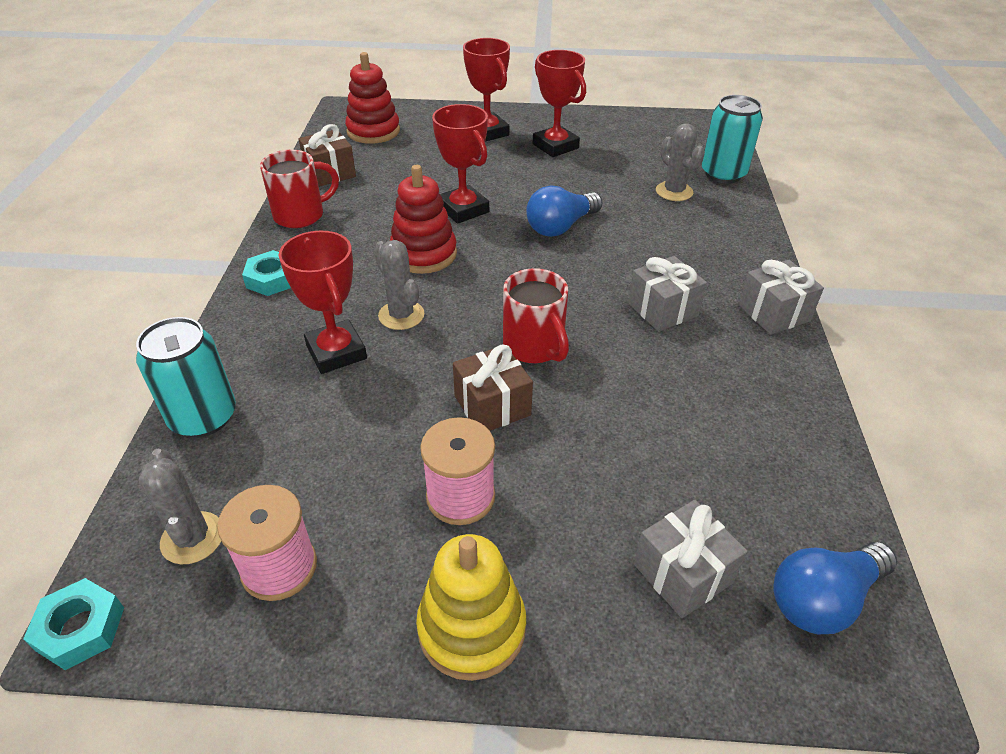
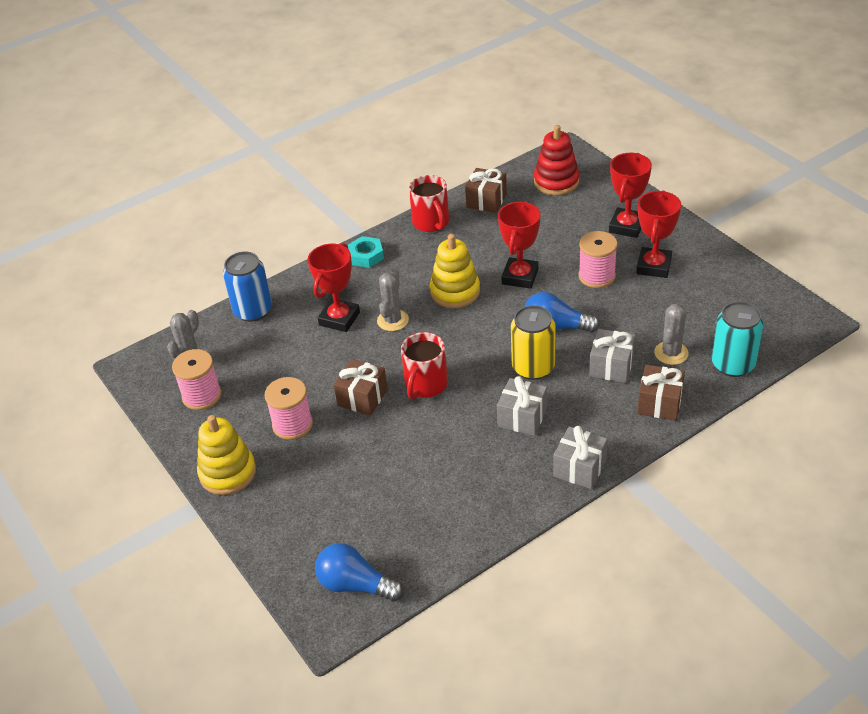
camera: 55 degrees right, 0 degrees up
turquoise nut [23,578,124,670] -> none
turquoise can [136,317,236,438] -> blue can [223,252,272,322]
red mug [260,150,339,228] -> red mug turned 45 degrees clockwise [409,175,449,232]
red stacking toy [390,165,457,274] -> yellow stacking toy [430,234,480,308]
grey gift [634,500,748,618] -> grey gift moved to [589,329,635,383]
none -> yellow can [511,305,556,380]
none -> pink spool [578,231,618,288]
none -> brown gift [637,365,685,421]

